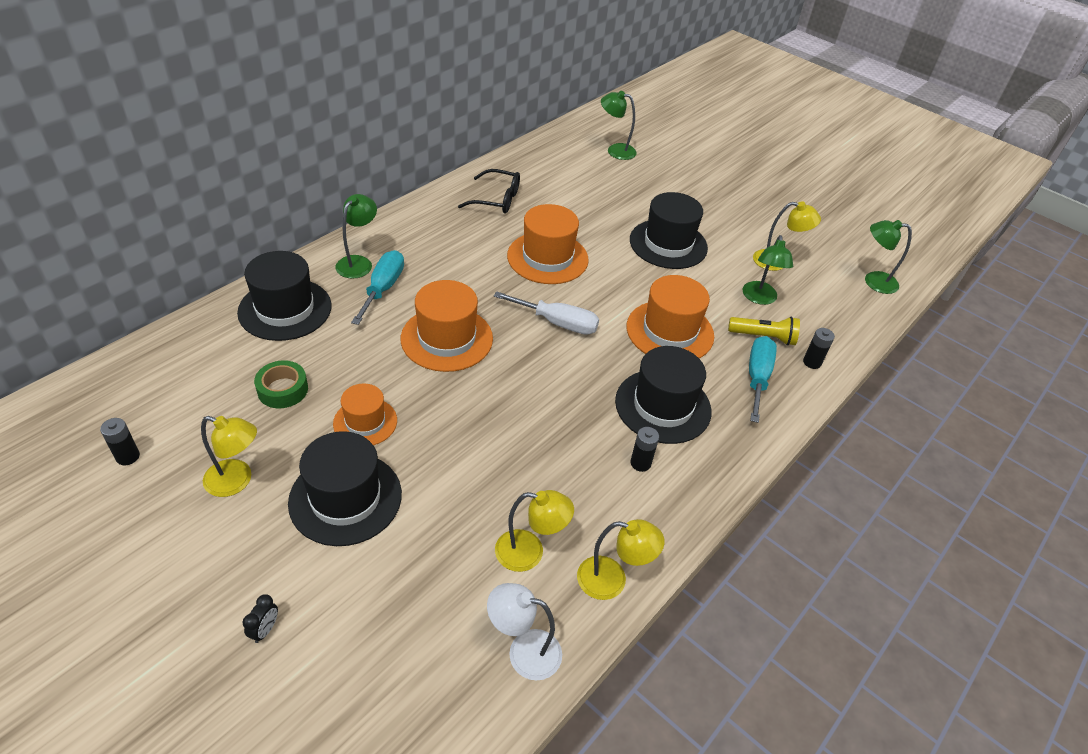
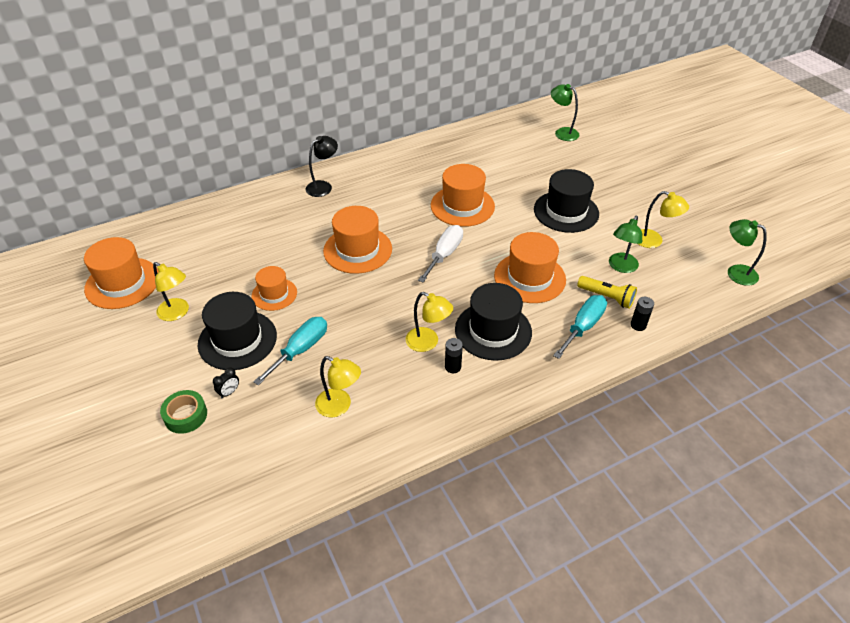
camera: 25 degrees right, 0 degrees up
black battery [100,418,140,465] -> orange hat [84,237,159,309]
black hat [237,251,332,341] -> none
black clock [243,594,278,643] -> black clock moved to [213,367,239,399]
green tape [254,360,308,408] -> green tape moved to [160,390,207,434]
green lamp [335,194,377,279] -> black lamp [305,136,338,197]
turquoise screwdriver [351,250,404,325] -> turquoise screwdriver moved to [254,317,327,386]
black glasses [458,169,520,214] -> none
white lamp [487,583,562,681] -> none
white screwdriver [494,291,599,335] -> white screwdriver turned 105 degrees counterclockwise [418,225,463,283]
yellow lamp [577,519,664,600] -> yellow lamp moved to [405,292,453,352]

